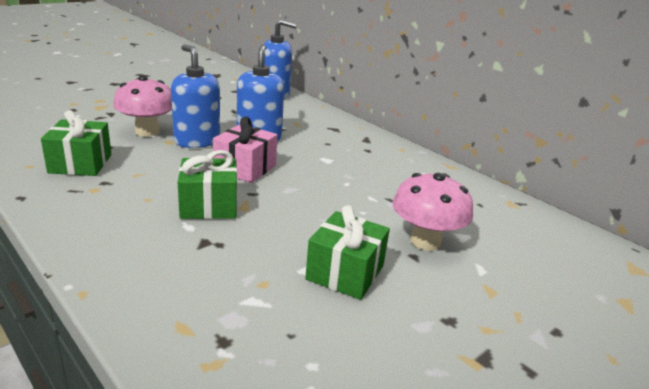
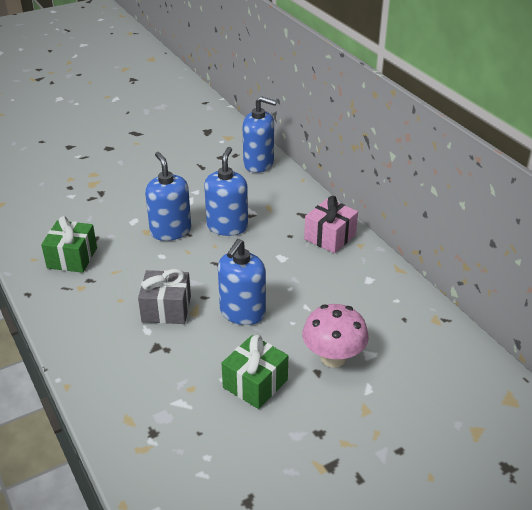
camera: 15 degrees right, 10 degrees up
pink mushroom [113,75,172,137] -> none
green gift [178,150,237,219] -> grey gift [138,269,191,324]
pink gift [213,117,277,183] -> pink gift moved to [304,196,358,253]
none -> blue soap dispenser [218,239,266,325]

